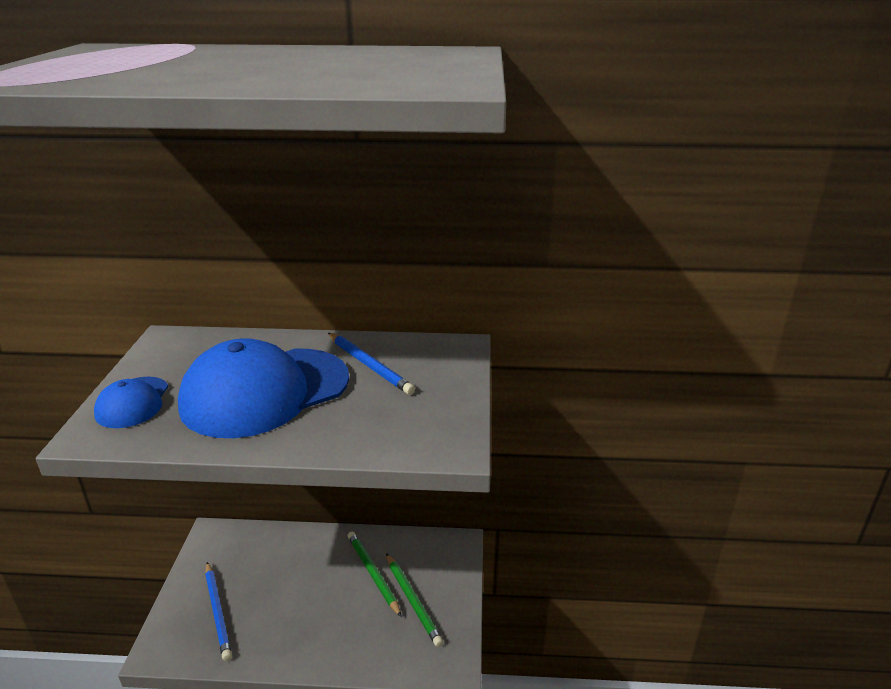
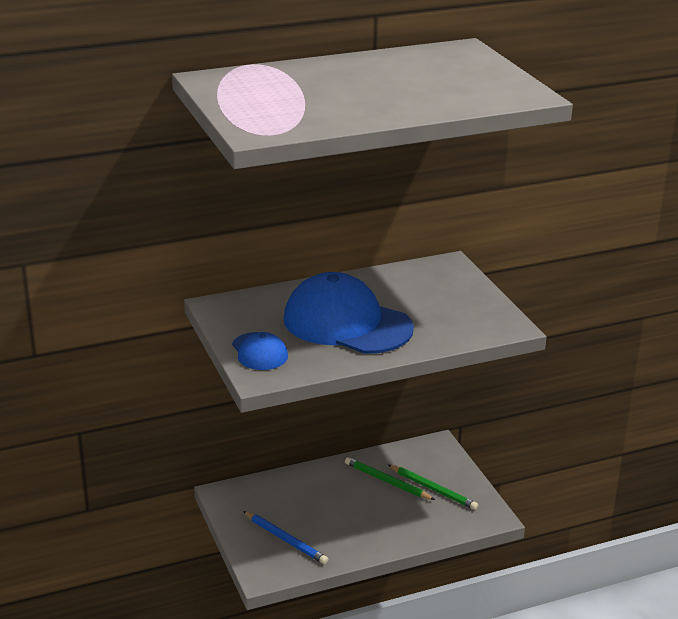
camera: 25 degrees left, 0 degrees up
blue cap [178,338,349,438] -> blue cap turned 90 degrees clockwise [284,272,414,354]
blue pencil [328,333,415,395] -> none

